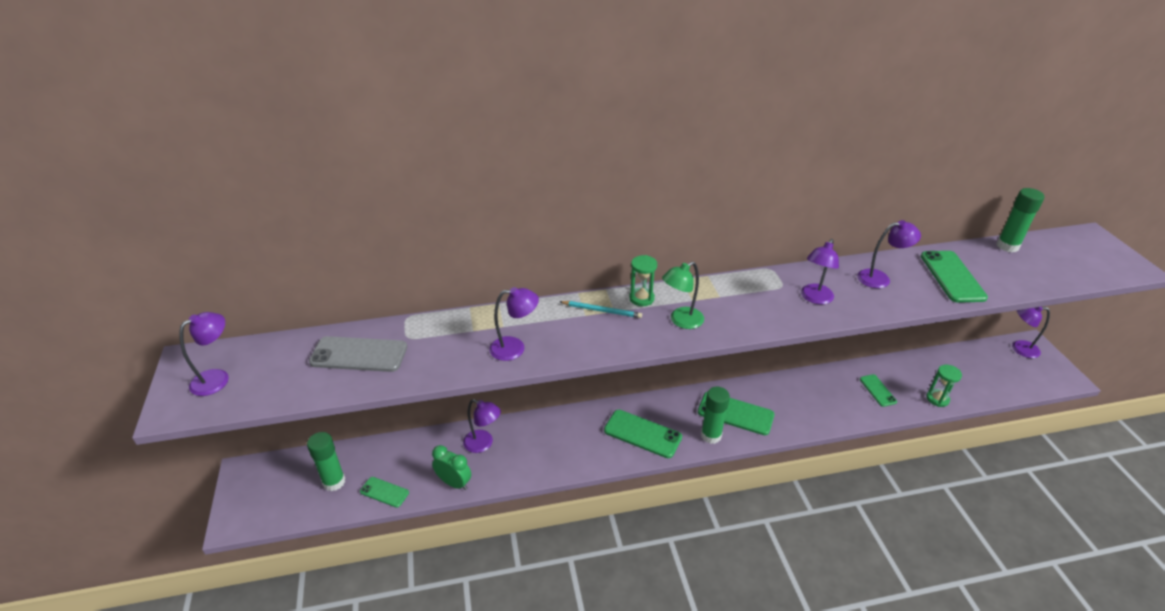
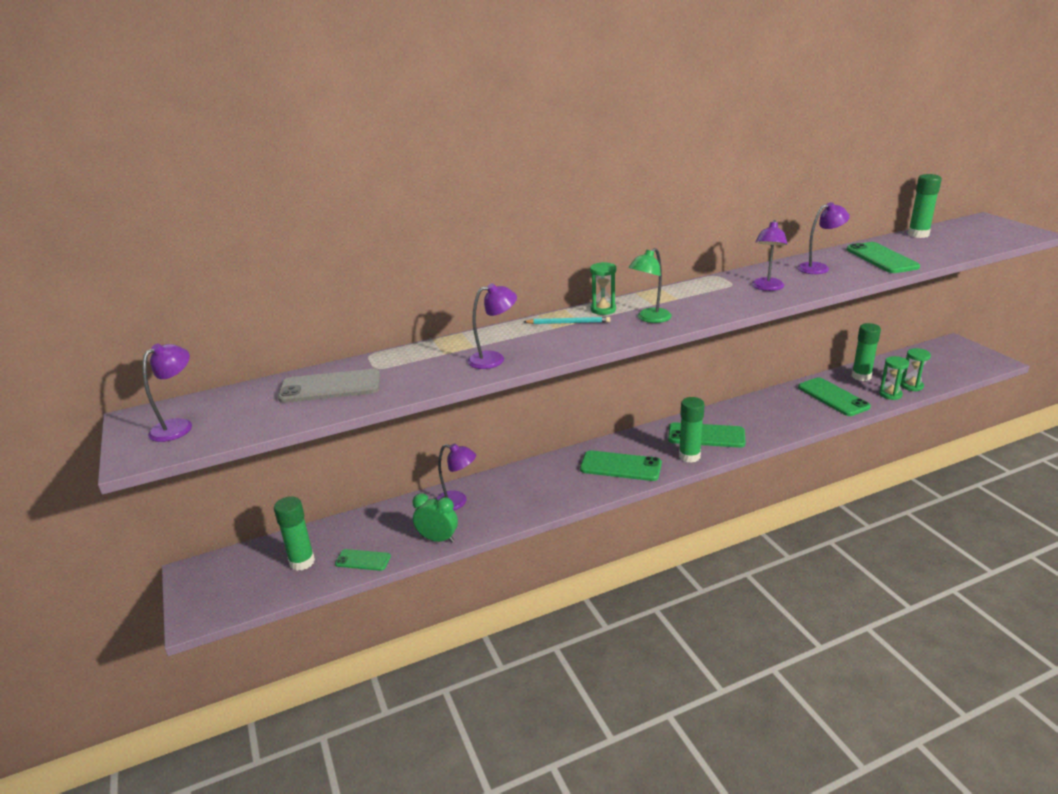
camera: 10 degrees left, 10 degrees down
green phone [860,374,897,407] -> green phone [798,377,871,416], size x1.71
purple lamp [1012,307,1050,358] -> none
none -> green glue stick [852,323,881,381]
none -> green hourglass [901,348,931,392]

